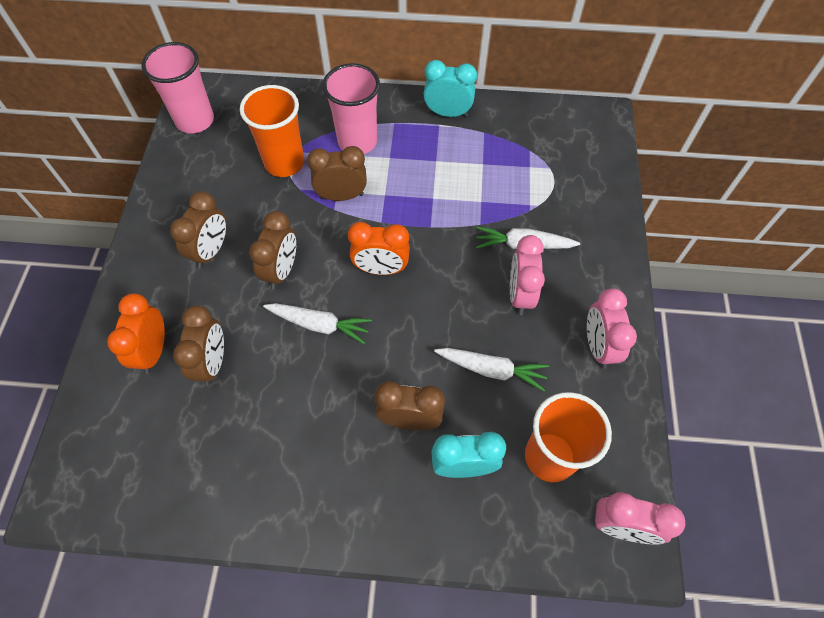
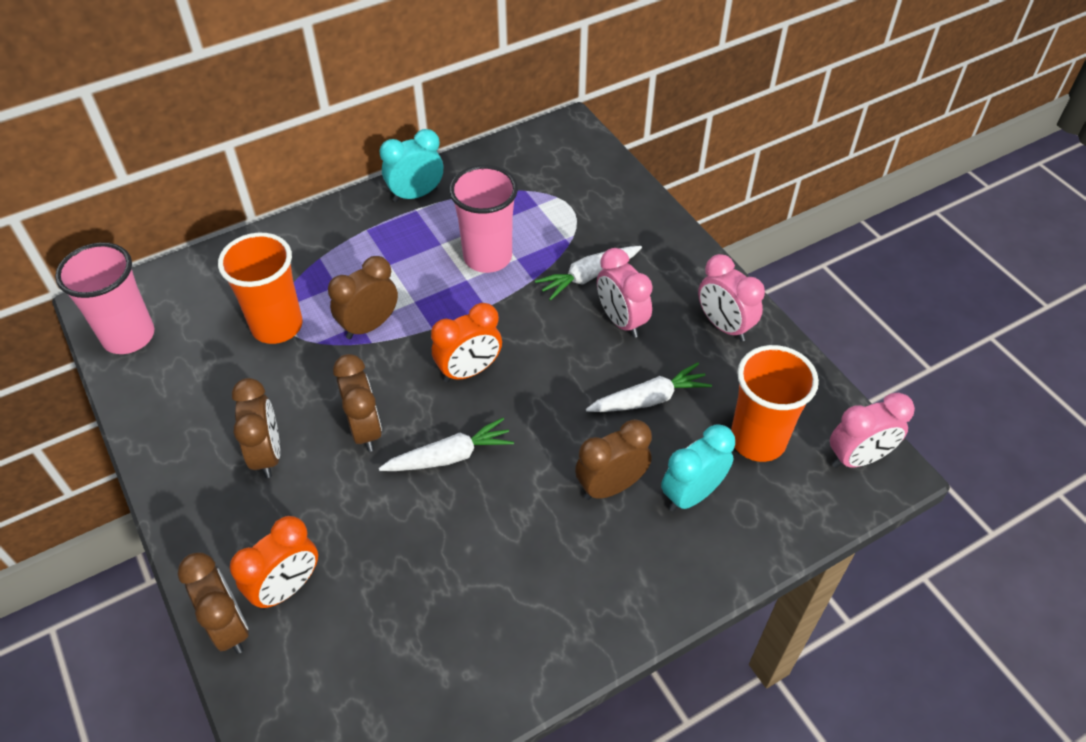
camera: 35 degrees left, 10 degrees down
orange clock [107,293,165,374] -> orange clock turned 105 degrees counterclockwise [230,516,318,610]
brown clock [173,305,224,386] -> brown clock moved to [178,552,249,654]
pink cup [322,63,380,154] -> pink cup moved to [449,165,518,273]

